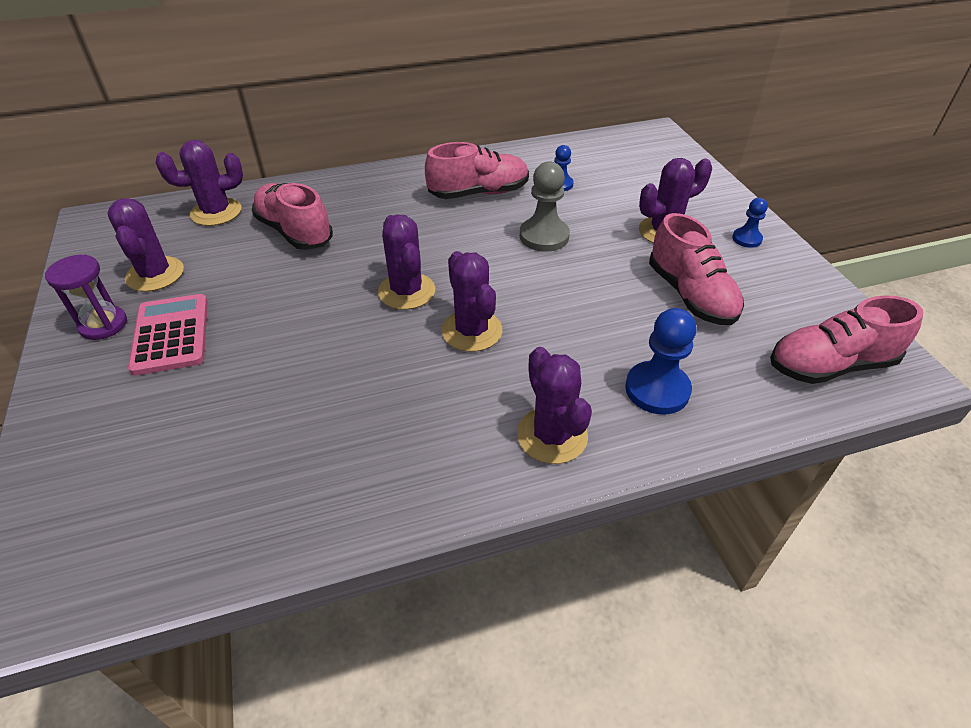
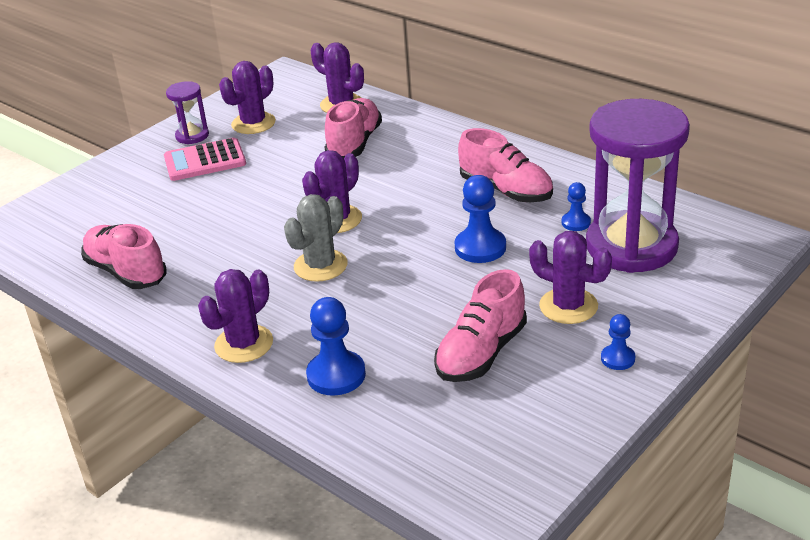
camera: 60 degrees right, 10 degrees down
pink calculator [128,294,208,376] -> pink calculator turned 150 degrees counterclockwise [164,138,246,181]
purple cactus [441,251,502,352] -> grey cactus [284,194,348,282]
grey pawn [520,161,570,252] -> blue pawn [454,175,506,263]
pink shoe [770,295,923,384] -> pink shoe moved to [81,224,166,289]
none -> purple hourglass [586,99,690,273]

